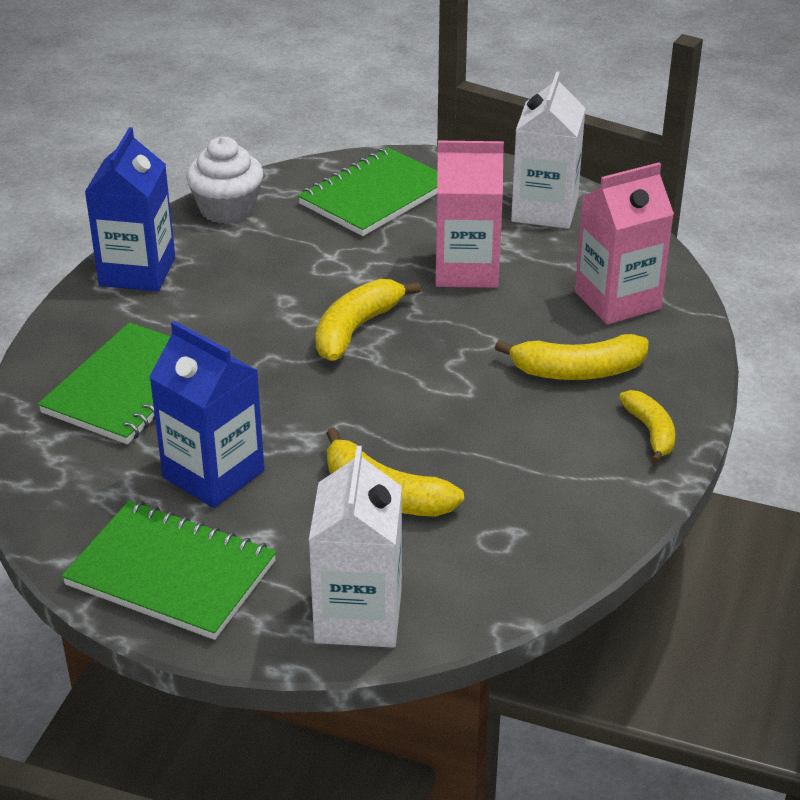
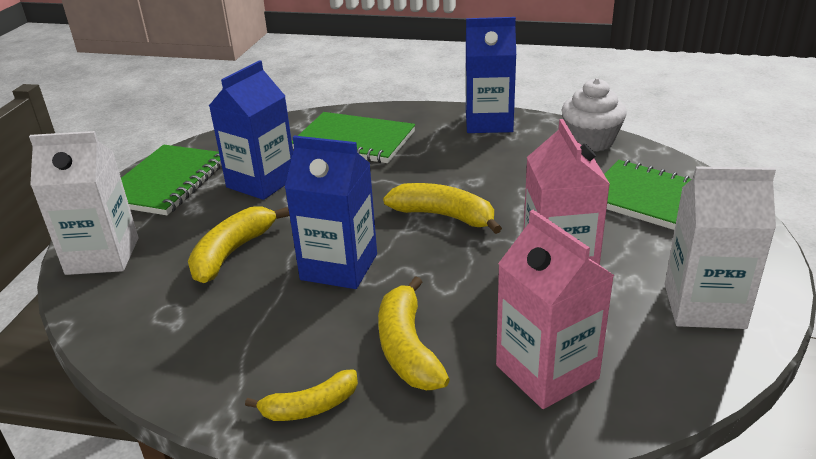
camera: 85 degrees right, 5 degrees down
none -> blue carton [285,135,377,289]

